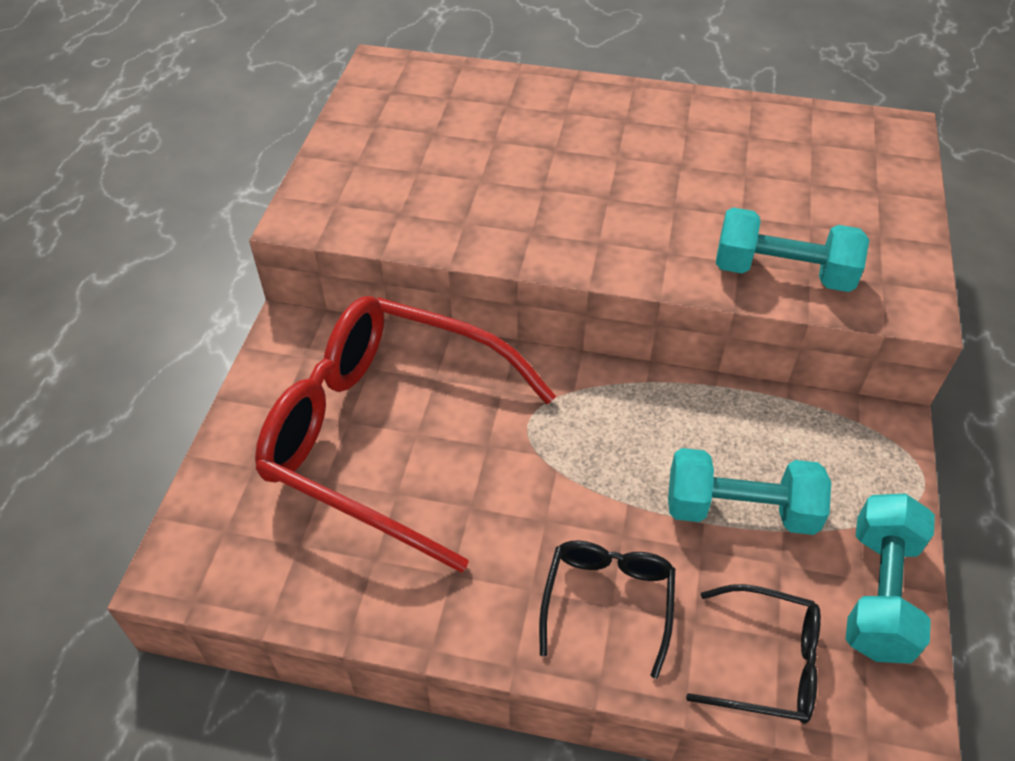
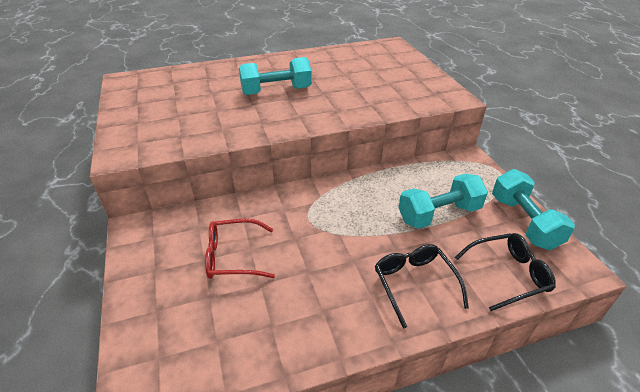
camera: 30 degrees left, 10 degrees down
red glasses [255,296,556,573] -> red glasses [205,219,275,279], size x0.45
turquoise dumbbell [716,208,869,292] -> turquoise dumbbell moved to [239,57,312,95]

